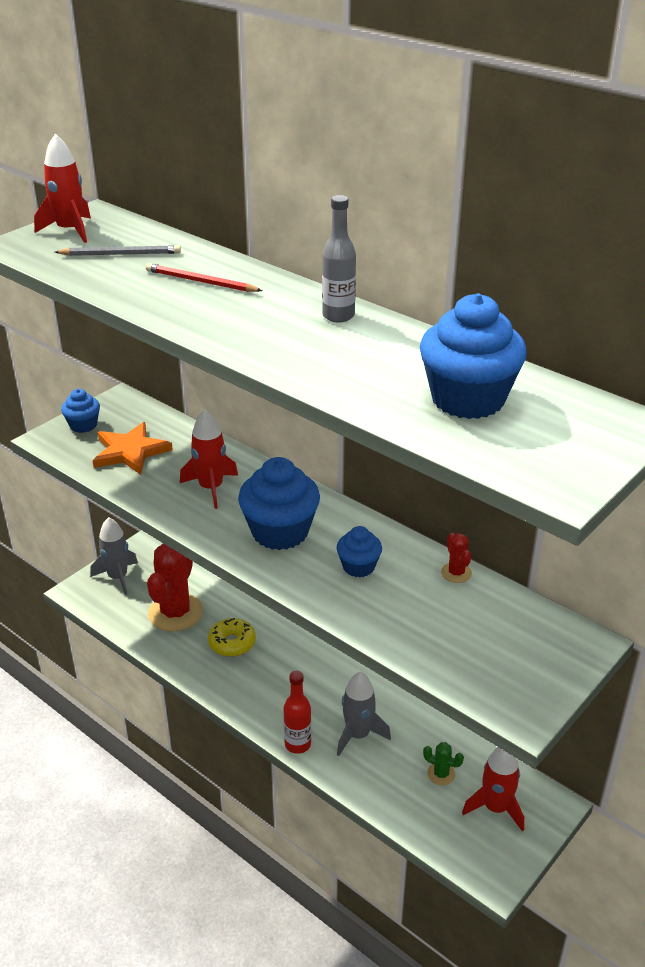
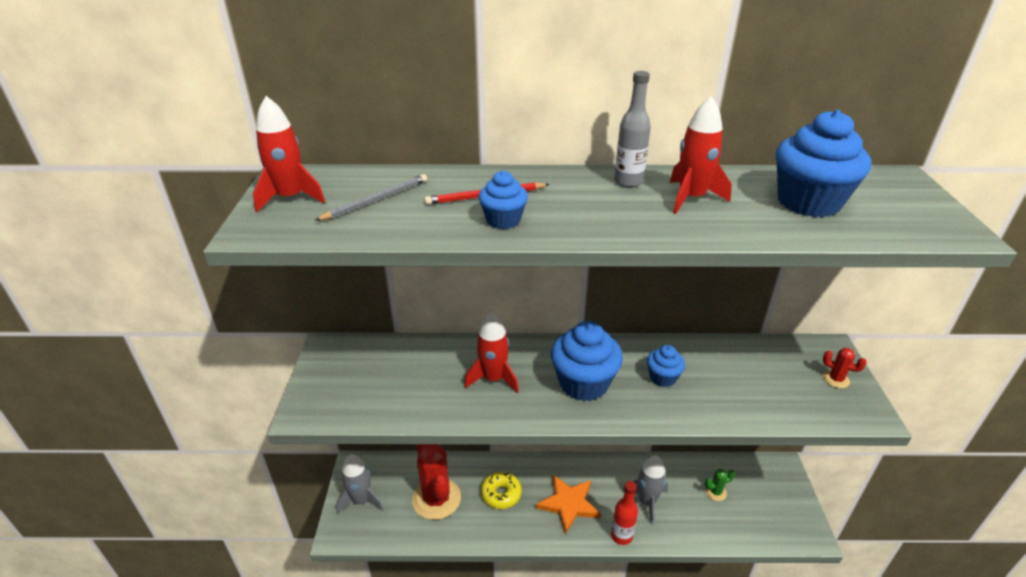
camera: 40 degrees left, 0 degrees up
blue cupcake [61,389,100,433] -> blue cupcake moved to [479,171,528,229]
orange star [93,422,173,475] -> orange star moved to [536,475,601,534]
red cactus [441,533,472,583] -> red cactus moved to [823,348,867,388]
red rocket [462,747,524,831] -> red rocket moved to [670,96,732,214]

